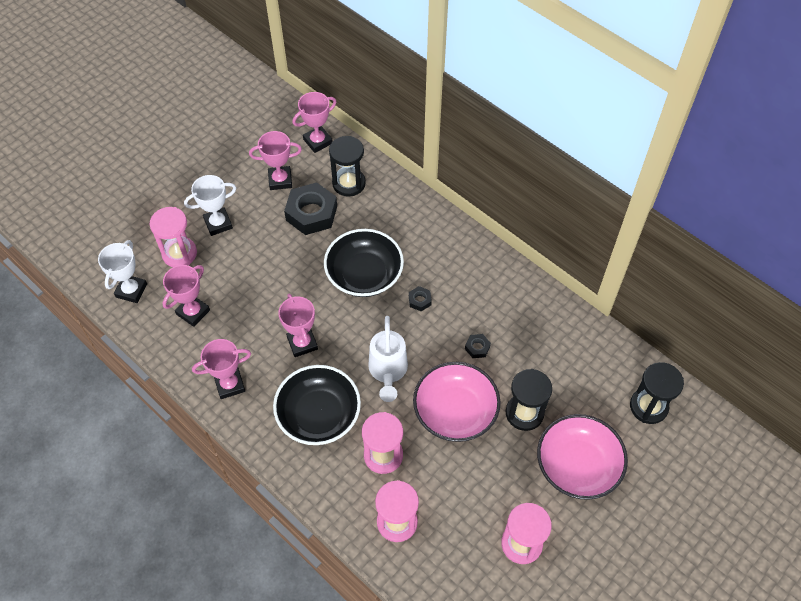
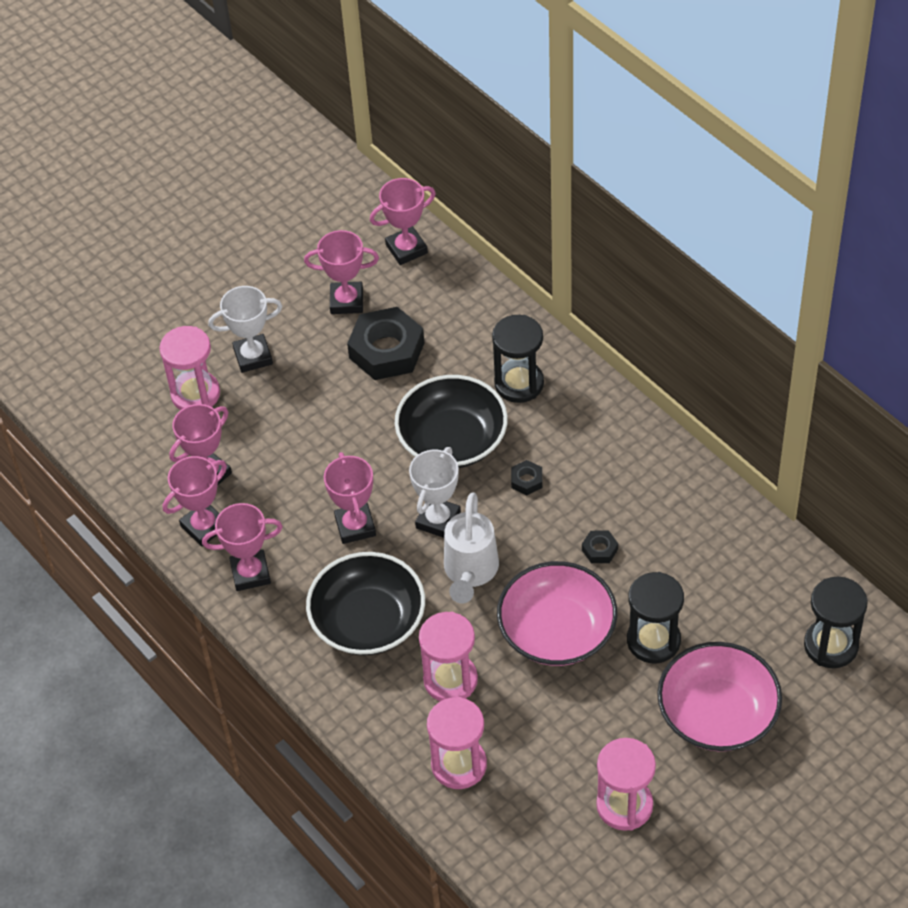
camera: 10 degrees right, 5 degrees down
white trophy [98,240,147,303] -> white trophy moved to [409,447,461,538]
black hourglass [329,136,366,197] -> black hourglass moved to [492,315,544,403]
none -> pink trophy [163,456,227,546]

